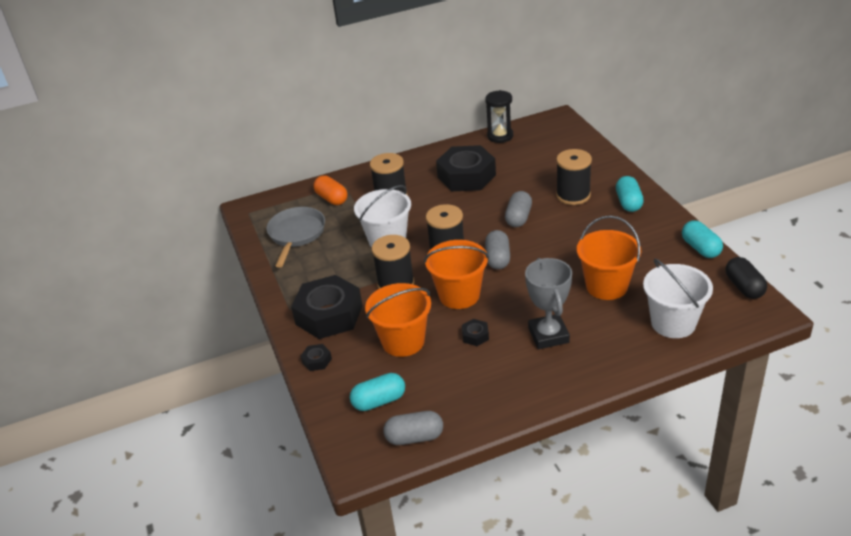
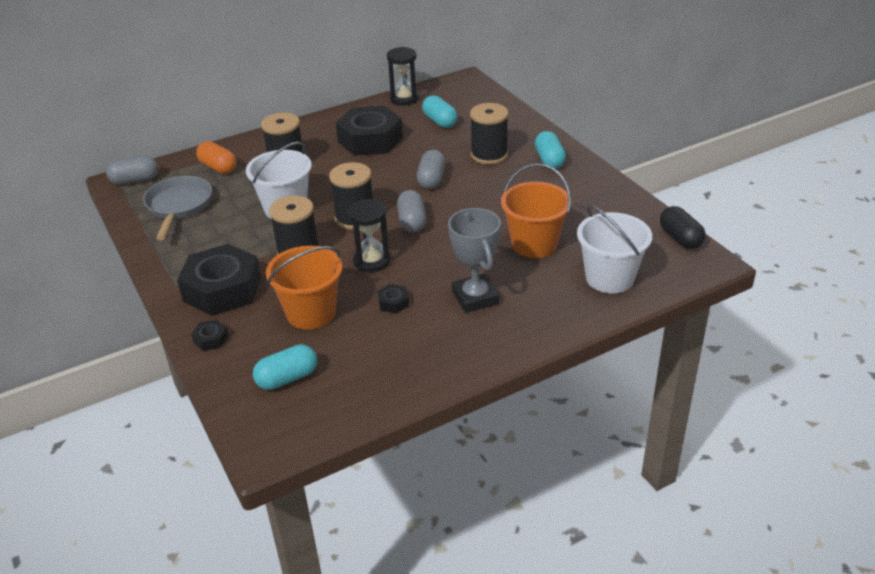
camera: 10 degrees left, 0 degrees up
grey capsule [384,411,443,445] -> grey capsule moved to [106,156,158,185]
orange bucket [424,240,489,309] -> black hourglass [348,199,390,272]
turquoise capsule [682,220,723,258] -> turquoise capsule moved to [422,95,458,128]

